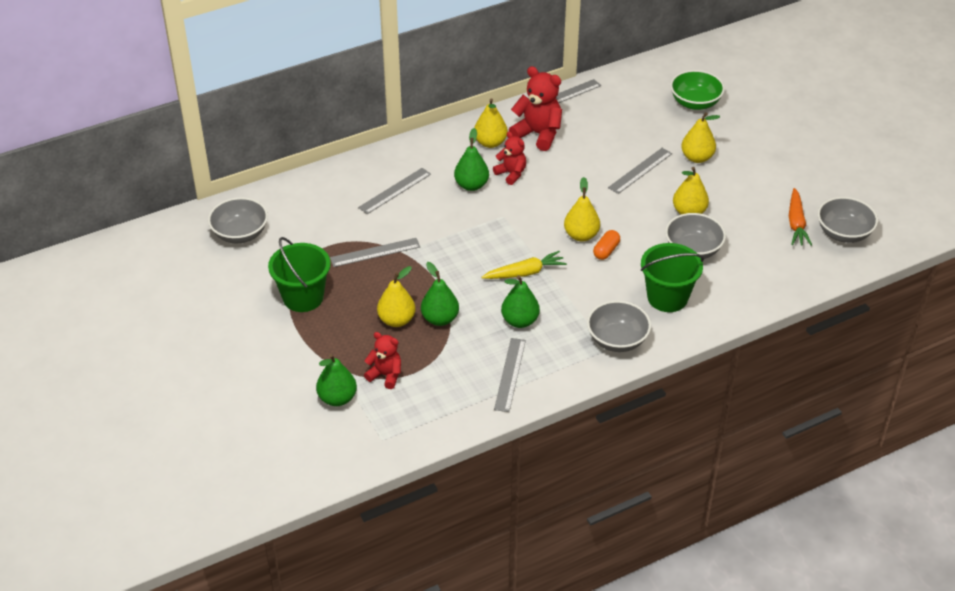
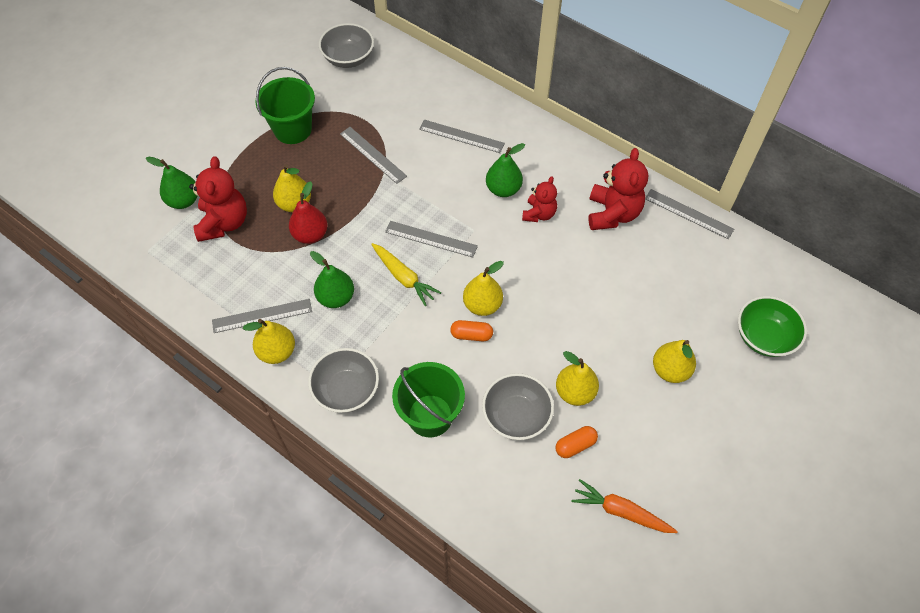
camera: 65 degrees right, 15 degrees up
red teddy bear [364,332,401,389] -> red teddy bear [189,156,247,242], size x1.63
green pear [421,262,459,326] -> red pear [289,181,328,244]
yellow pear [474,98,508,148] -> yellow pear moved to [243,319,295,364]
grey ruler [608,148,672,194] -> grey ruler moved to [385,221,478,258]
orange carrot [789,188,812,246] -> orange carrot turned 45 degrees clockwise [572,479,678,533]
grey bowl [818,197,878,243] -> none
none -> orange capsule [555,426,598,458]

